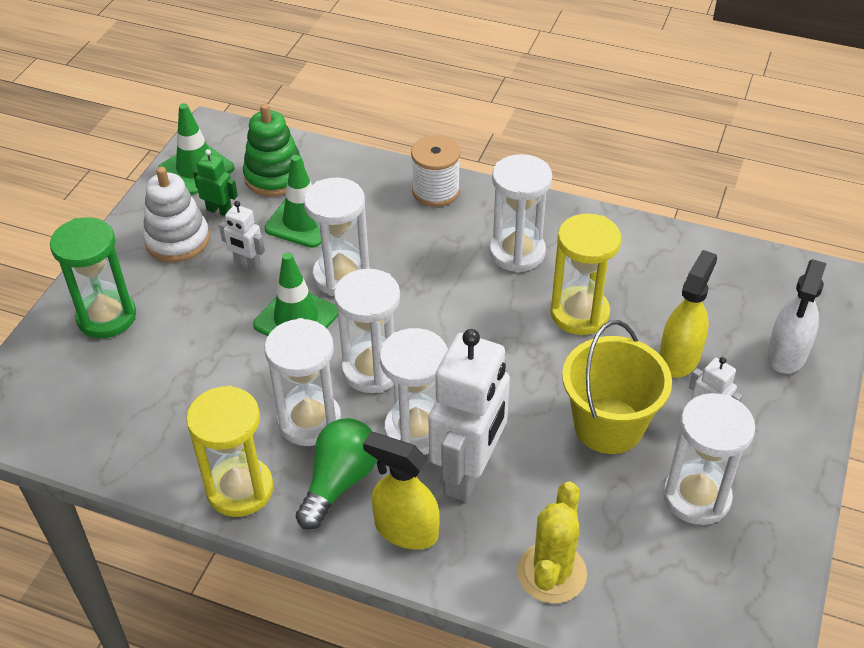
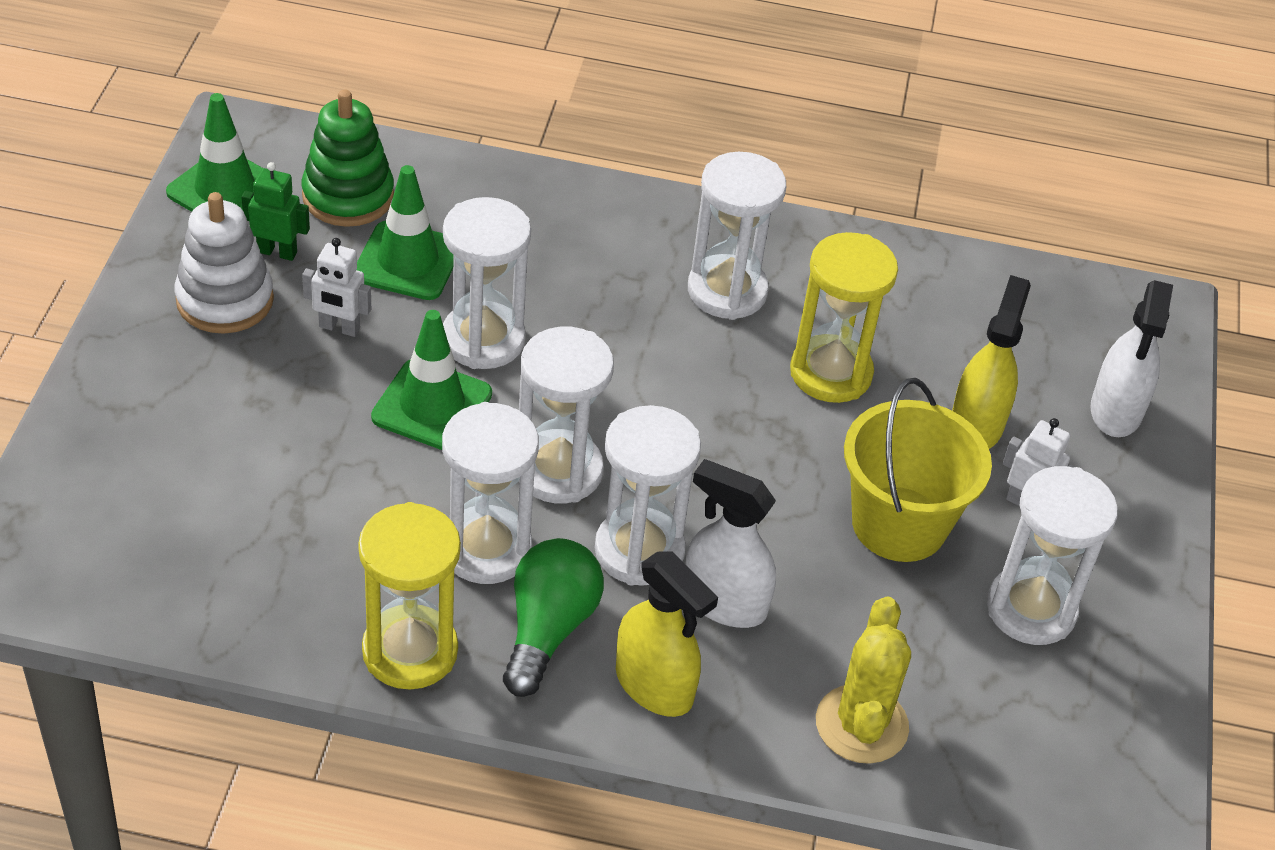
camera: 15 degrees left, 0 degrees up
green hourglass [50,217,136,338] -> none
yellow spray bottle [363,432,440,550] -> yellow spray bottle turned 150 degrees counterclockwise [616,551,718,717]
white spool [411,135,460,207] -> none
white robot [428,329,510,502] -> white spray bottle [685,459,776,628]

